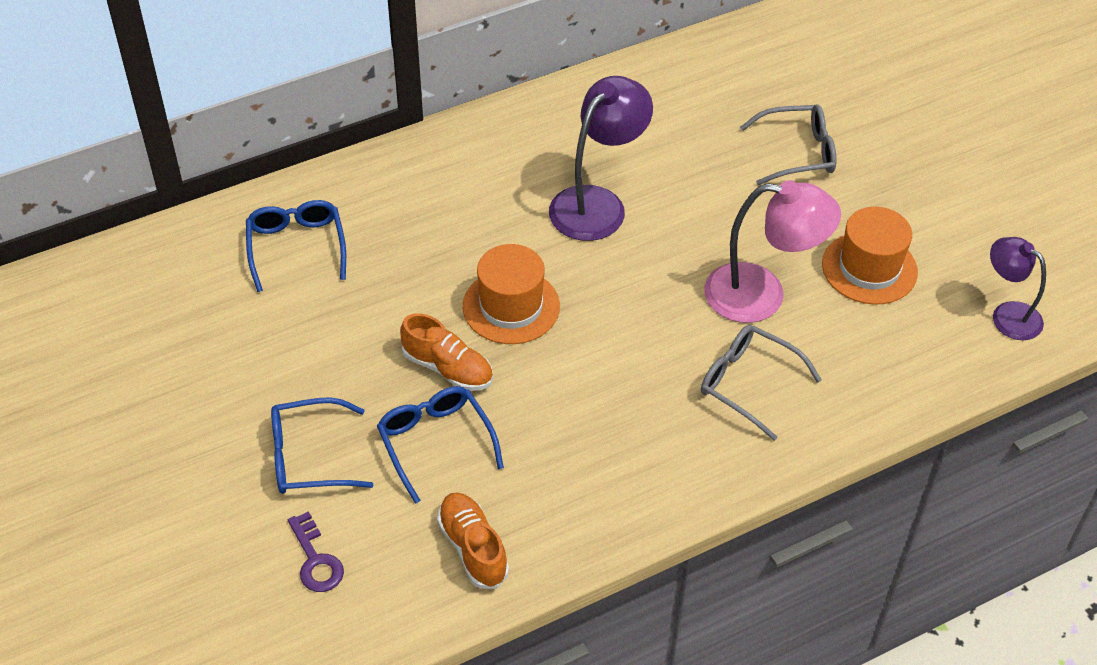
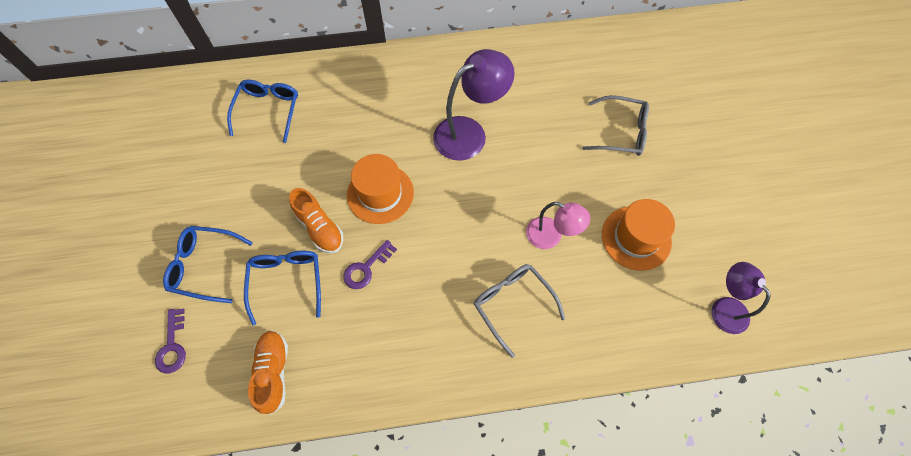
camera: 20 degrees right, 15 degrees up
pink lamp [704,180,841,323] -> pink lamp [526,202,590,249], size x0.63
none -> purple key [343,240,397,289]

